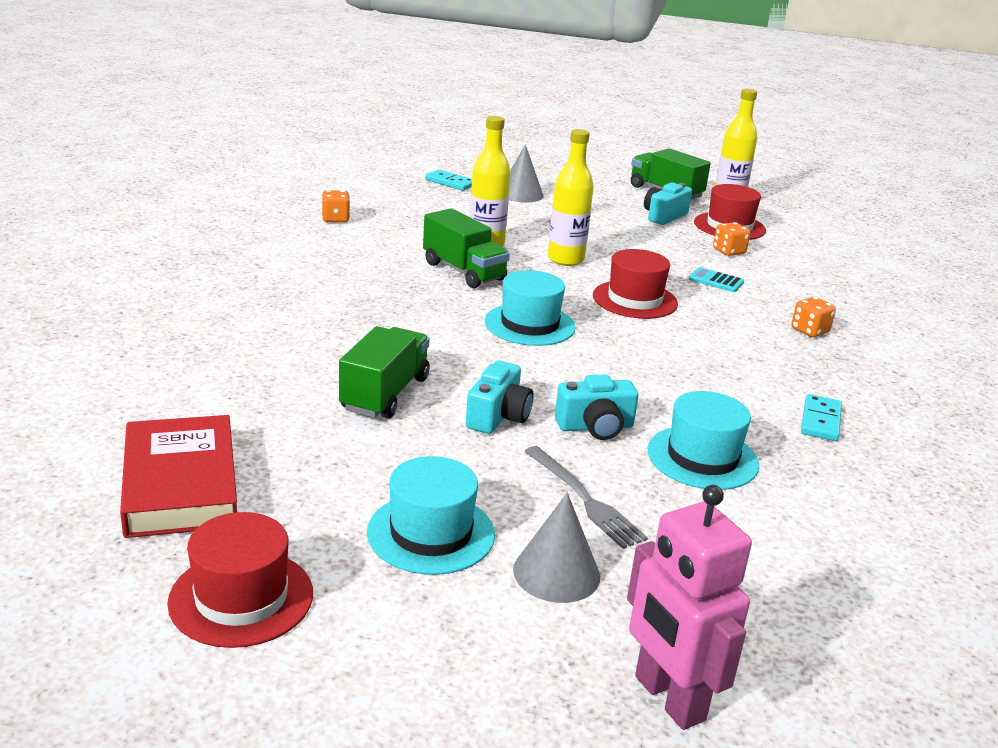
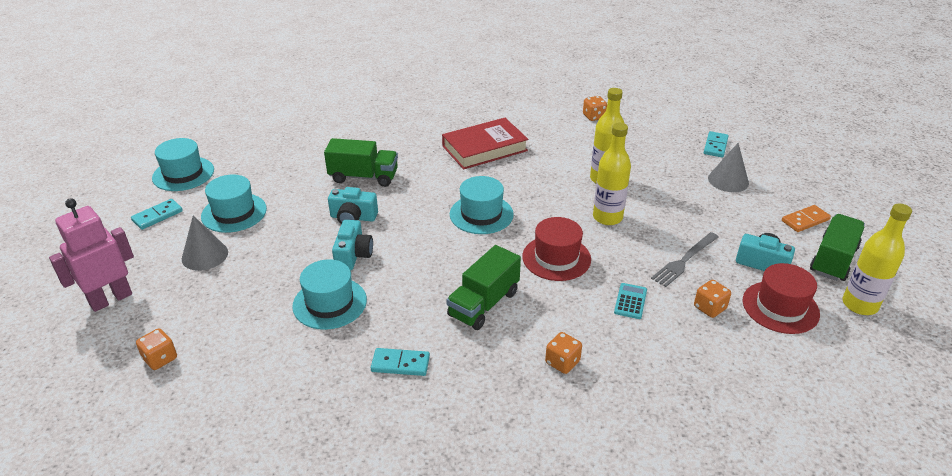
camera: 80 degrees right, 10 degrees up
red book [120,415,237,538] -> red book moved to [442,118,528,169]
red hat [167,512,313,648] -> turquoise hat [152,138,214,191]
green truck [423,208,510,288] -> green truck moved to [446,245,521,330]
grey fork [524,446,648,549] -> grey fork moved to [651,232,719,287]
turquoise camera [555,374,639,440] -> turquoise camera turned 150 degrees counterclockwise [332,220,373,271]
none -> turquoise domino [131,199,183,230]
none -> orange dice [136,328,177,370]
none -> orange domino [782,205,831,232]

